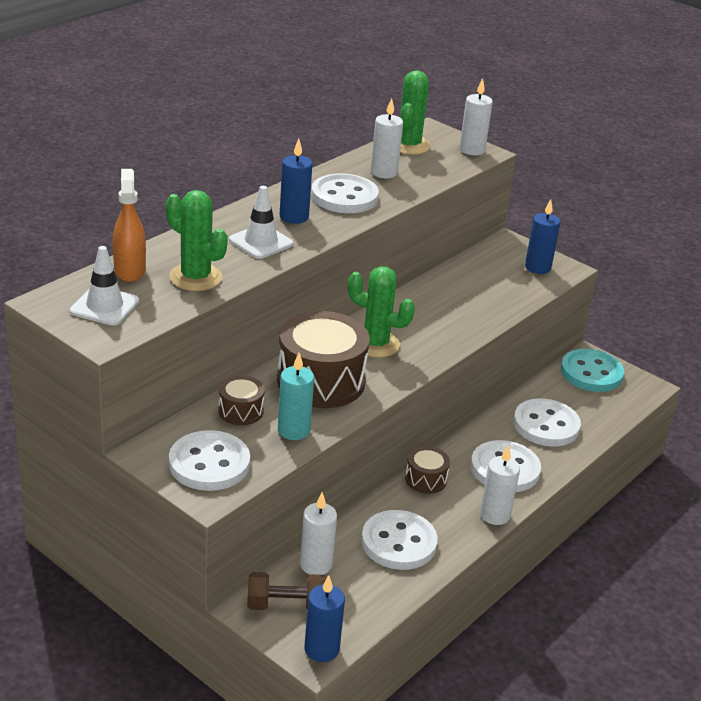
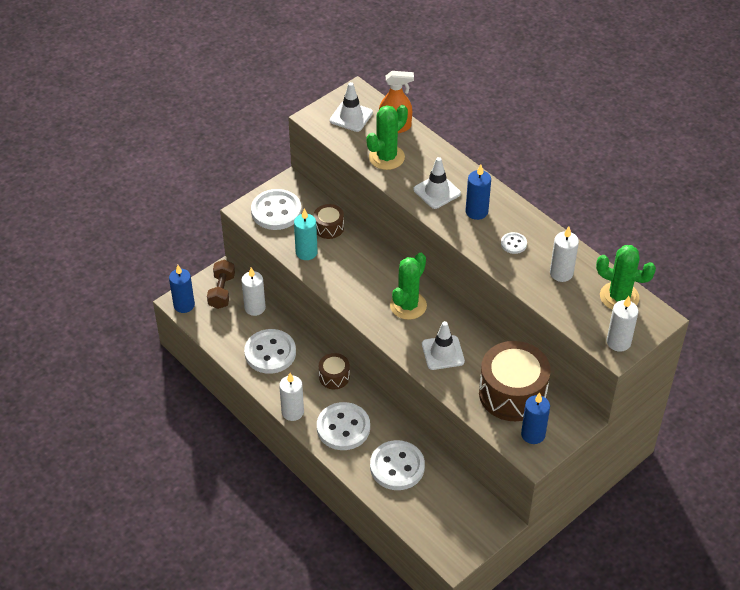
camera: 100 degrees right, 15 degrees up
brown drum [277,311,370,408] -> brown drum moved to [479,341,551,421]
white button [311,173,379,213] -> white button [501,232,527,254], size x0.47
turquoise button [561,349,624,392] -> none
none -> white traffic cone [422,321,465,370]

